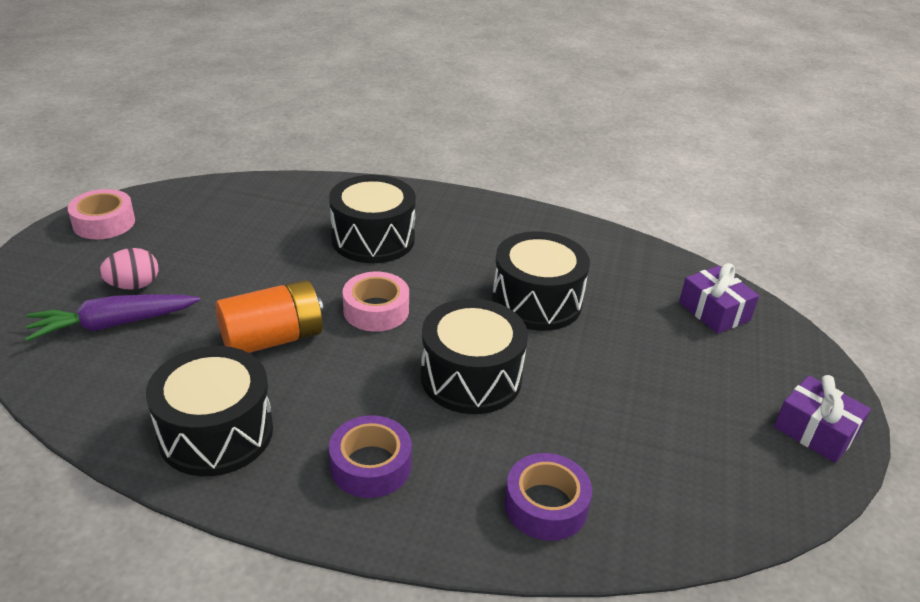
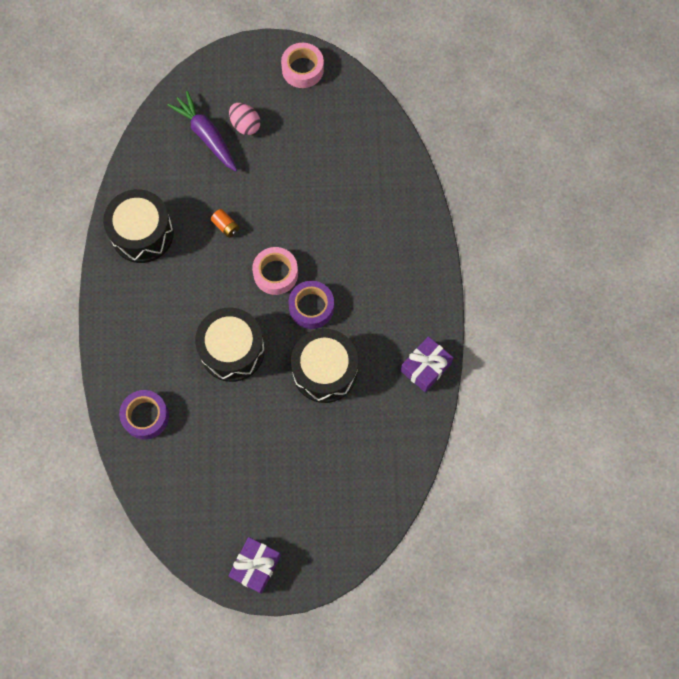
camera: 75 degrees right, 35 degrees up
orange battery [216,280,324,353] -> orange battery [211,209,239,238], size x0.44
black drum [329,175,416,263] -> none
purple tape [329,415,412,498] -> purple tape moved to [288,281,334,329]
purple gift [679,263,759,334] -> purple gift moved to [401,336,454,392]

